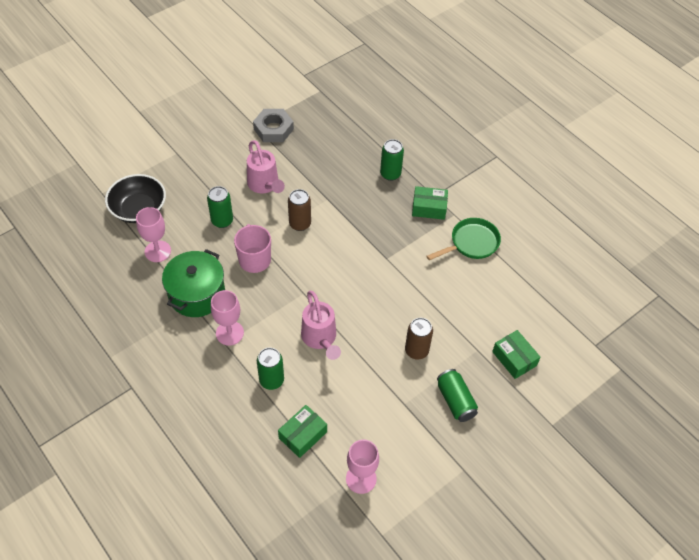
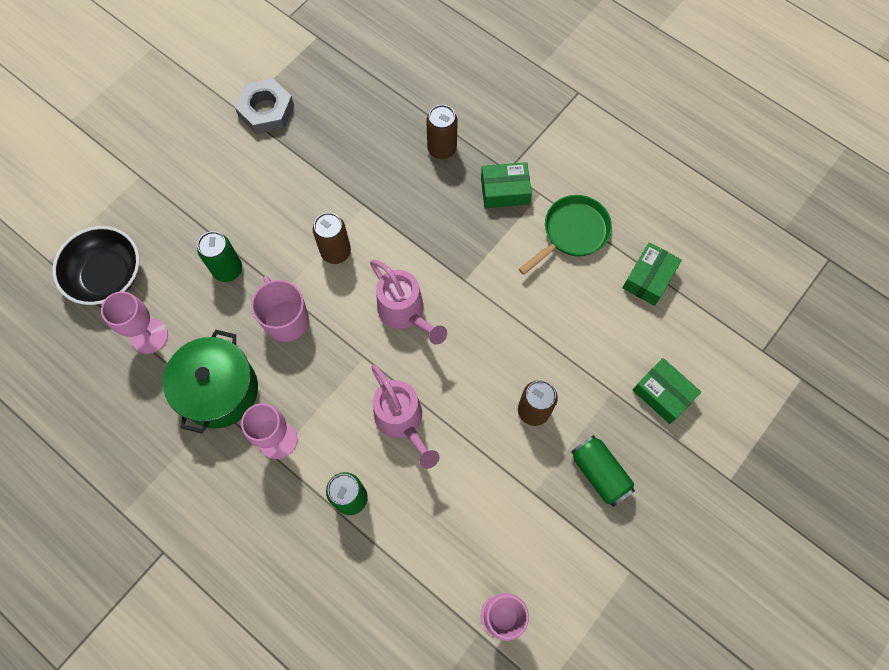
camera: 10 degrees left, 15 degrees up
pink watering can [247,140,285,193] -> pink watering can moved to [370,260,447,345]
green box [278,405,327,458] -> green box moved to [623,242,682,306]
green can [380,139,404,181] -> brown can [426,105,458,159]

